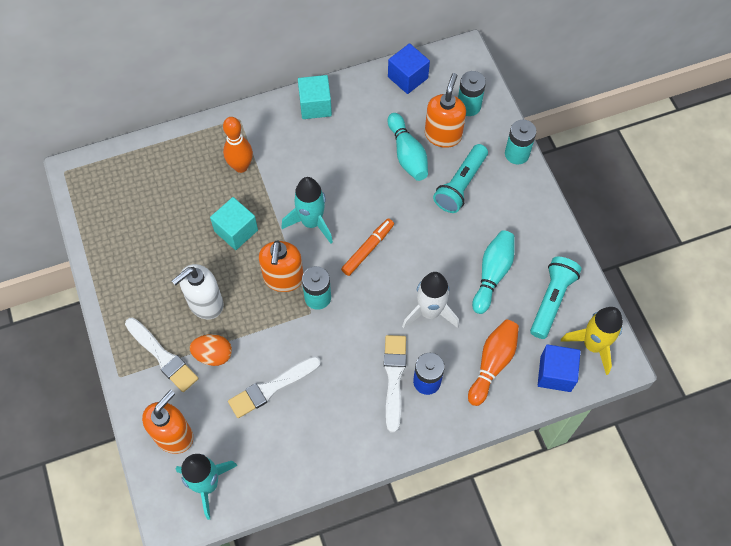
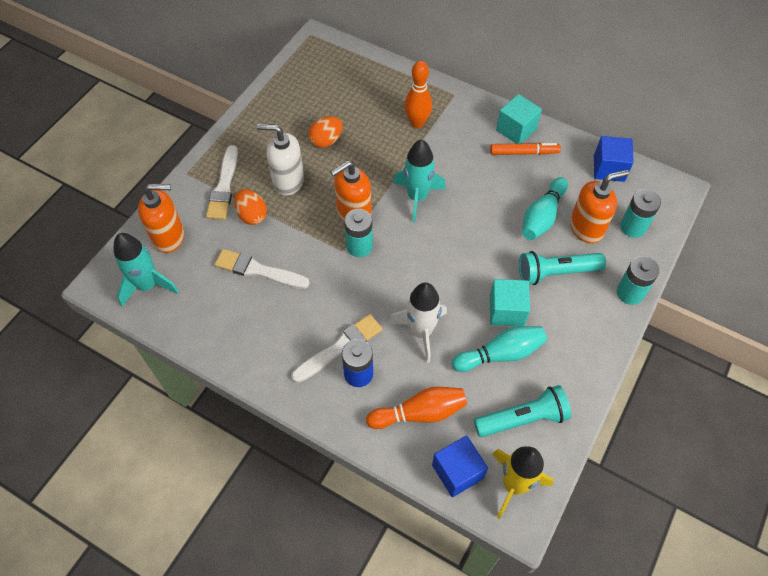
camera: 50 degrees right, 5 degrees down
turquoise cube [210,197,258,250] -> turquoise cube moved to [490,279,530,326]
orange marker [341,218,394,276] -> orange marker moved to [490,143,561,155]
none -> orange egg [308,116,343,148]

